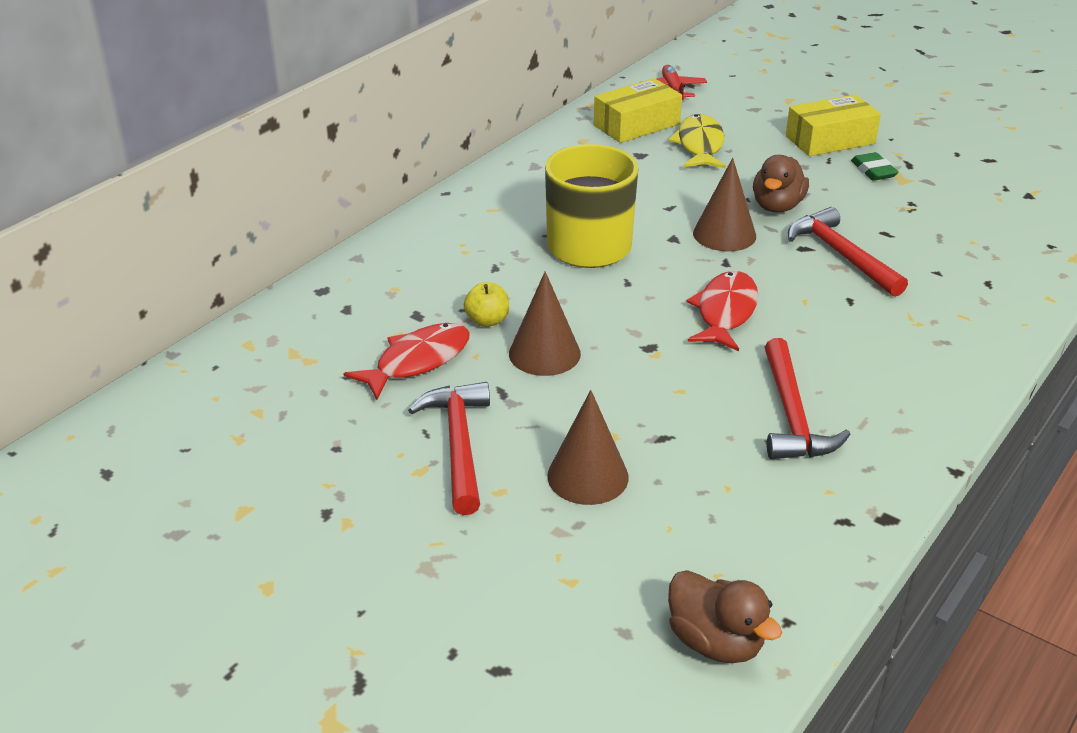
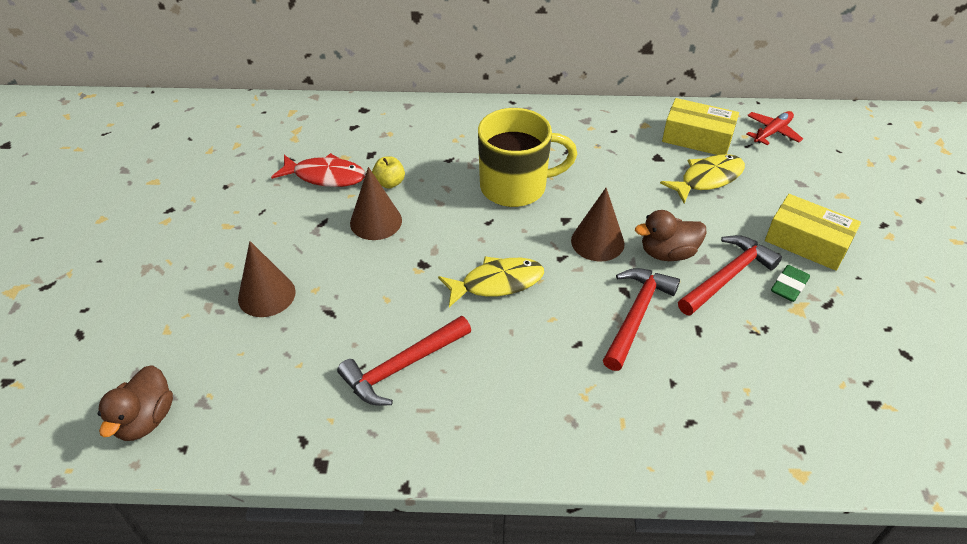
camera: 55 degrees right, 10 degrees up
red hammer [408,382,490,515] -> red hammer moved to [678,235,782,316]
red fish [686,271,759,351] -> yellow fish [438,257,544,307]

